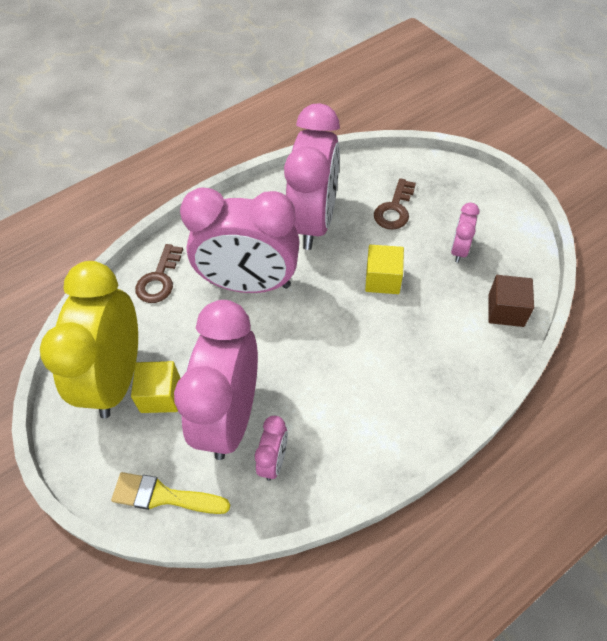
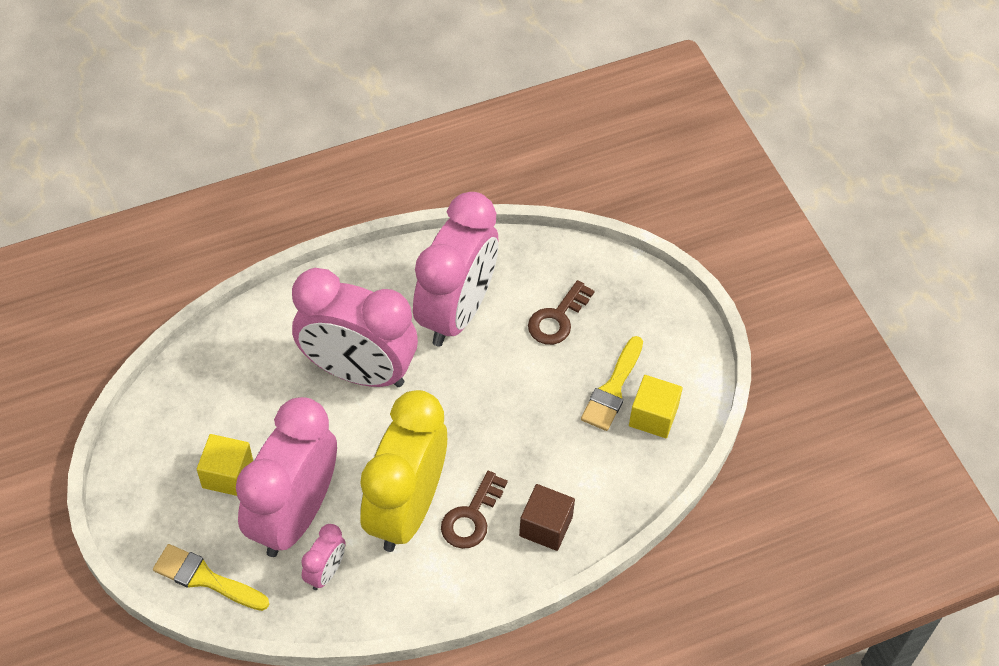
camera: 10 degrees right, 0 degrees up
yellow clock [40,261,138,418] -> yellow clock moved to [360,390,447,552]
brown key [135,244,183,303] -> brown key moved to [441,471,508,549]
yellow cube [365,245,404,294] -> yellow cube moved to [629,375,683,438]
pink clock [451,203,479,263] -> yellow brush [581,336,643,431]
brown cube [488,275,534,327] -> brown cube moved to [519,484,575,551]

